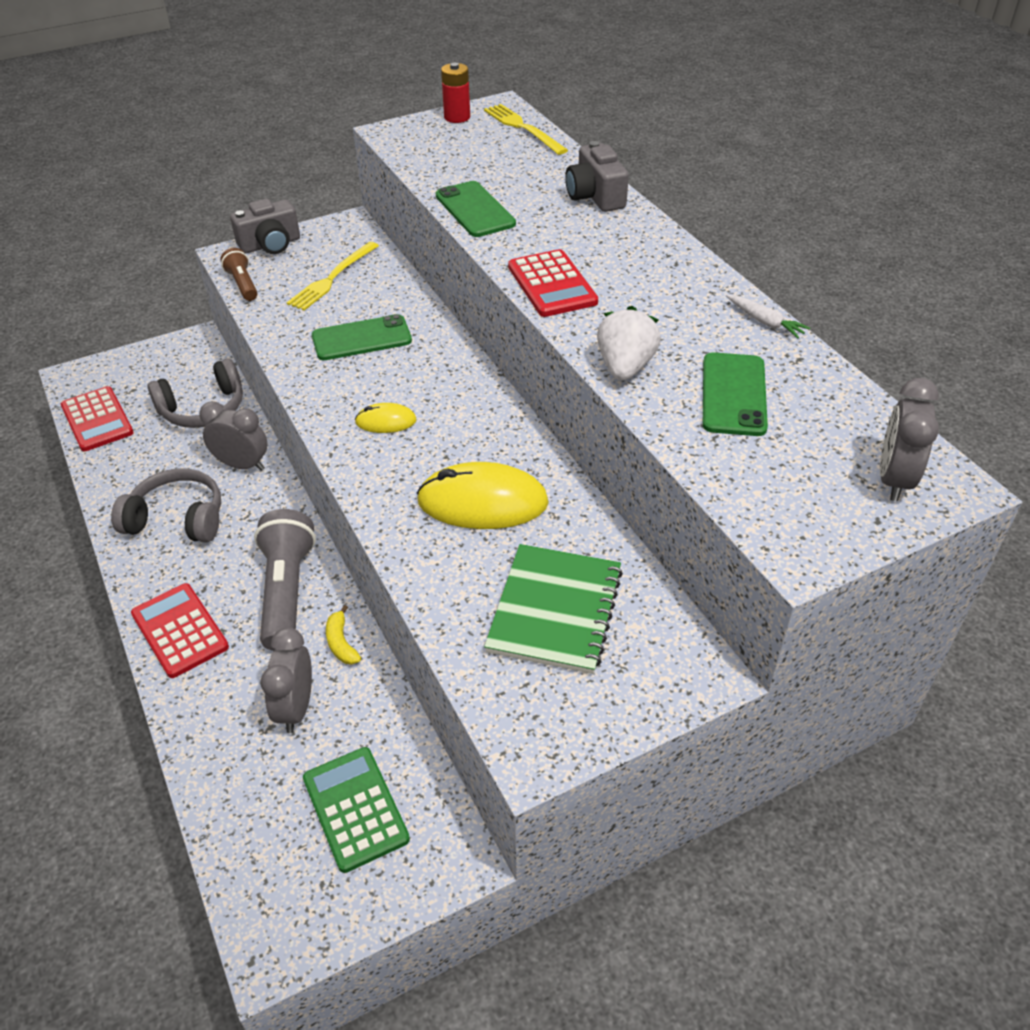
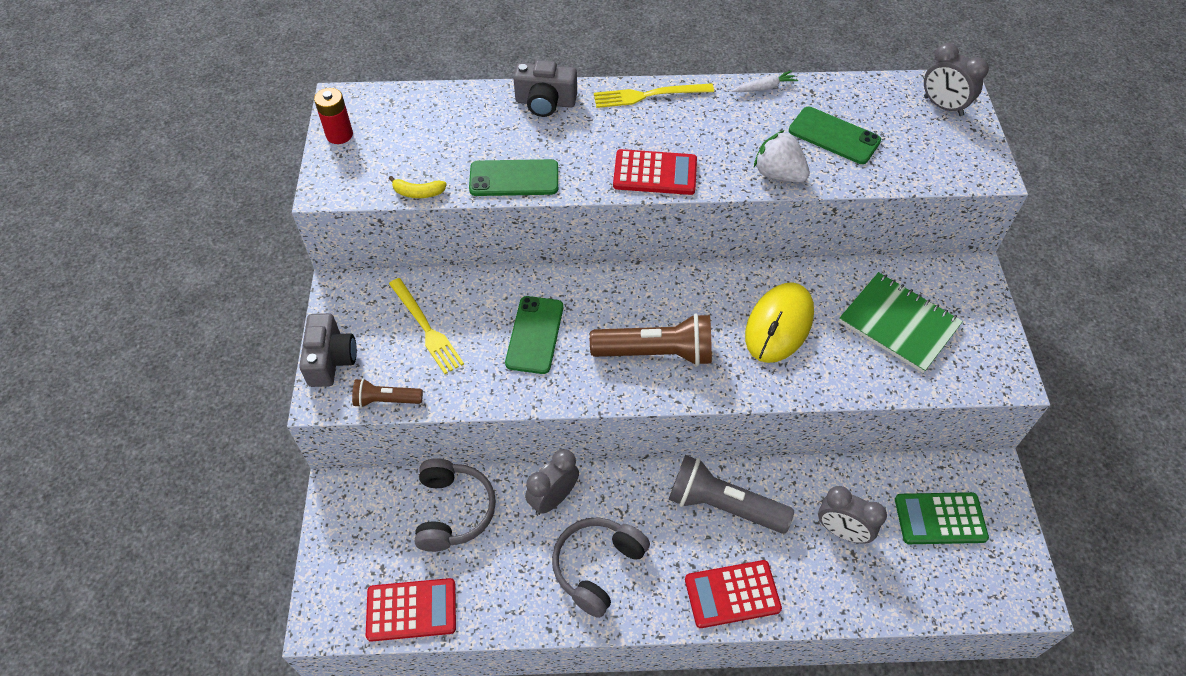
camera: 65 degrees left, 10 degrees up
yellow banana [326,605,361,665] -> yellow banana moved to [389,176,447,198]
yellow mouse [355,403,417,433] -> brown flashlight [590,313,712,366]
yellow fork [484,104,568,155] -> yellow fork moved to [594,83,714,108]

